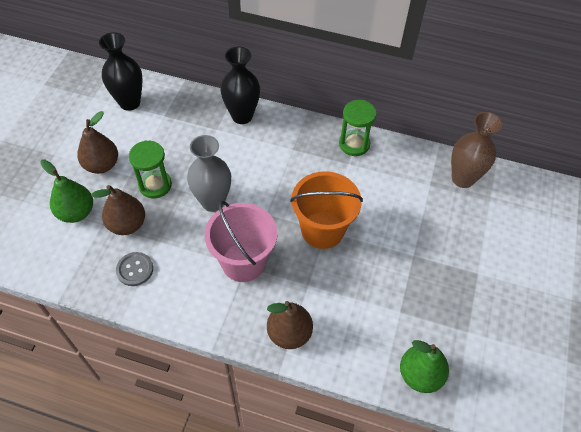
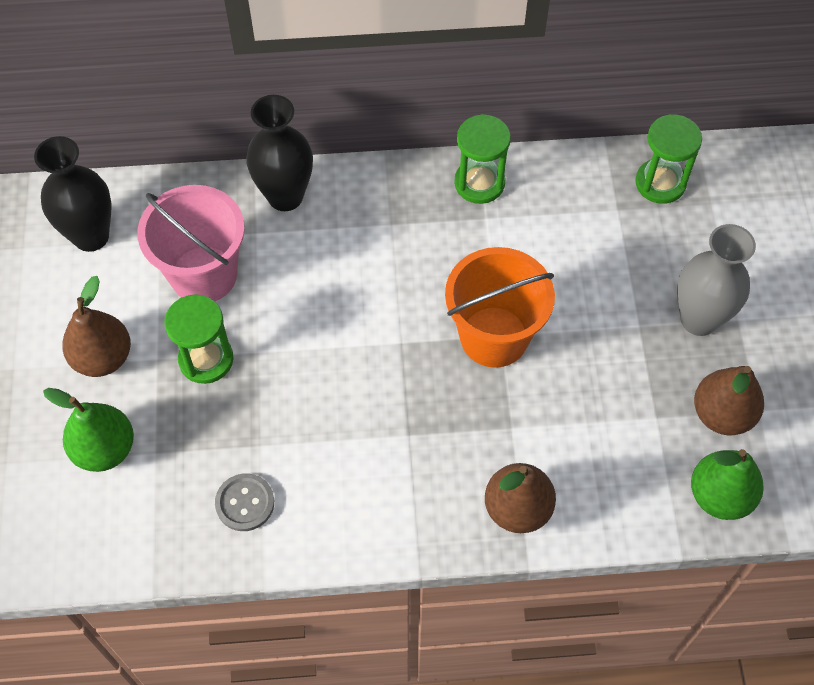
camera: 20 degrees left, 5 degrees up
brown pear [91,185,145,235] -> brown pear moved to [694,366,764,435]
grey vase [187,135,231,212] -> grey vase moved to [677,224,756,336]
pink bucket [205,201,278,282] -> pink bucket moved to [137,185,245,301]
brown vase [451,112,502,188] -> green hourglass [635,114,702,204]

